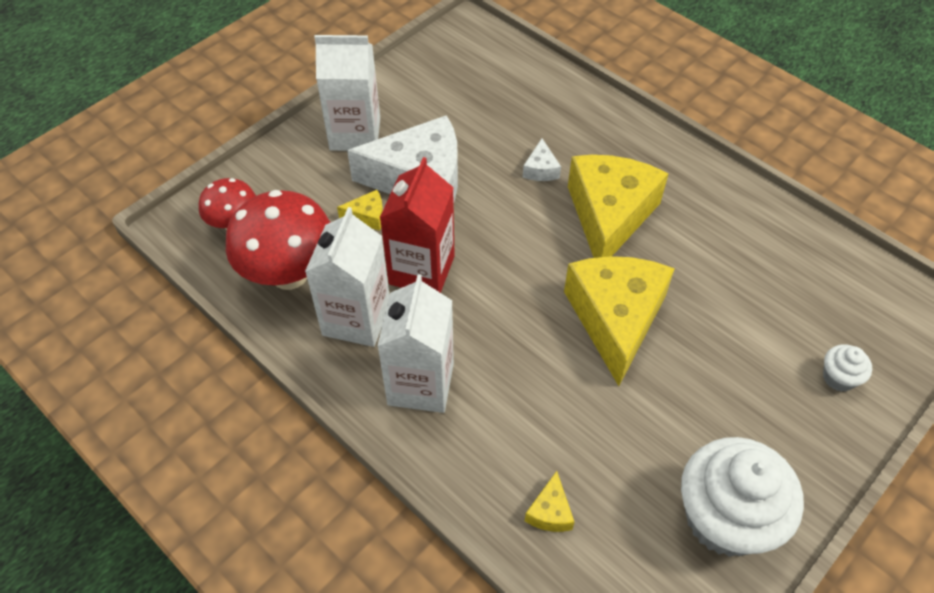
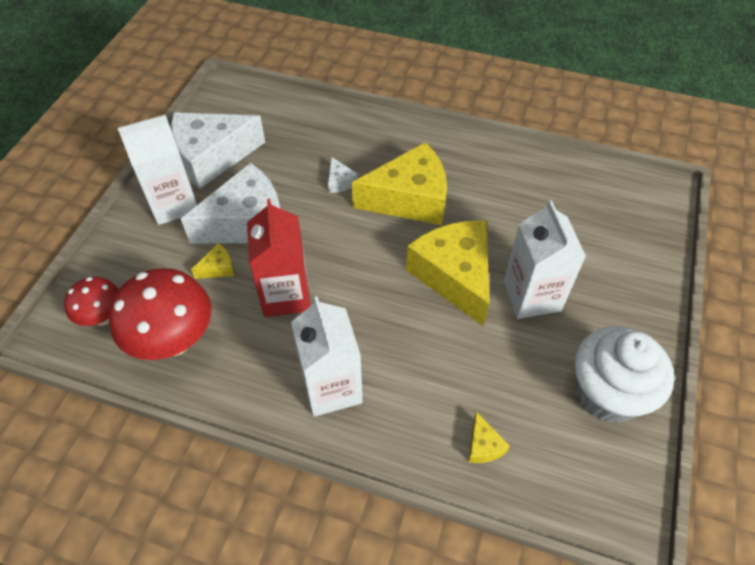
camera: 25 degrees left, 0 degrees up
white carton [305,207,389,347] -> white carton moved to [504,200,586,319]
yellow cheese [568,155,669,258] -> yellow cheese turned 90 degrees clockwise [352,142,447,225]
white cupcake [823,344,872,392] -> none
none -> white cheese [171,112,265,189]

